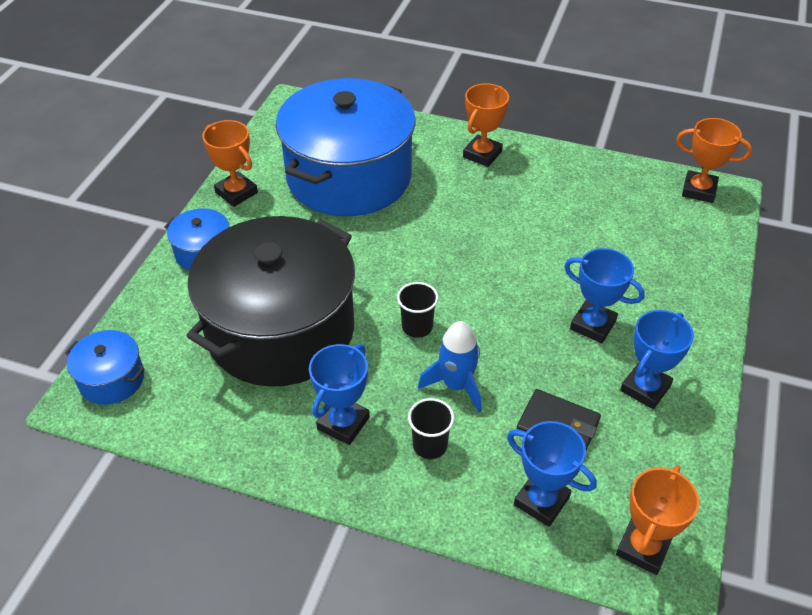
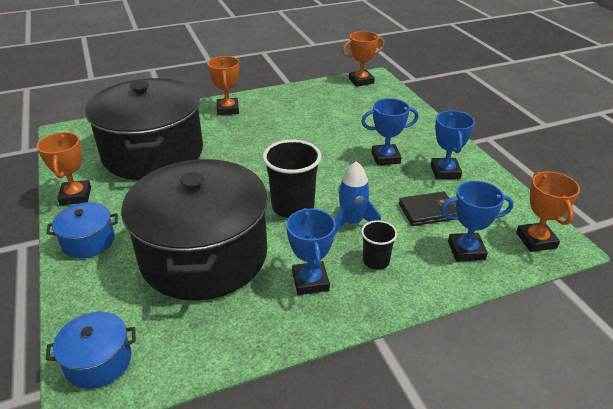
camera: 40 degrees left, 10 degrees down
orange trophy [202,120,258,207] -> orange trophy turned 75 degrees clockwise [37,132,91,205]
blue pot [276,78,415,216] -> black pot [85,78,203,180]
black cup [397,282,438,338] -> black cup [263,140,321,218], size x1.78

